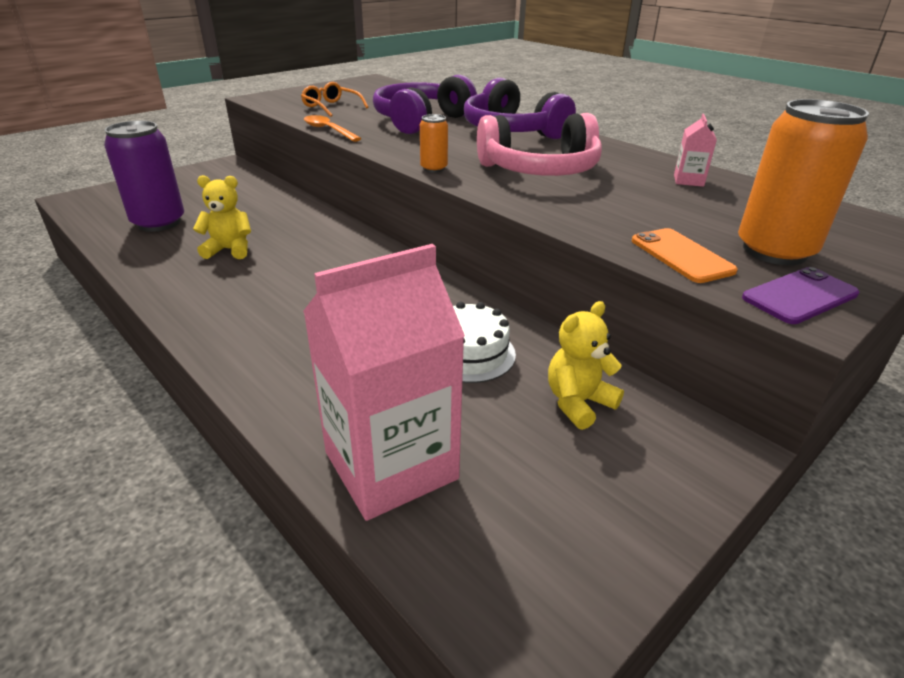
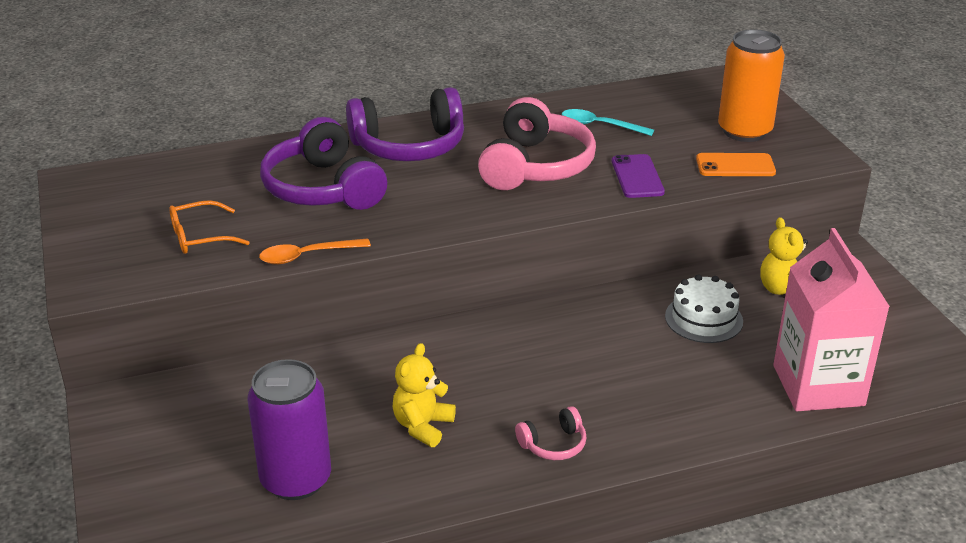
camera: 65 degrees left, 0 degrees up
orange can [420,114,448,173] -> none
pink carton [674,114,717,187] -> none
purple phone [742,267,859,324] -> purple phone moved to [612,154,665,198]
none -> pink headphones [515,406,587,460]
none -> turquoise spoon [562,109,654,136]

